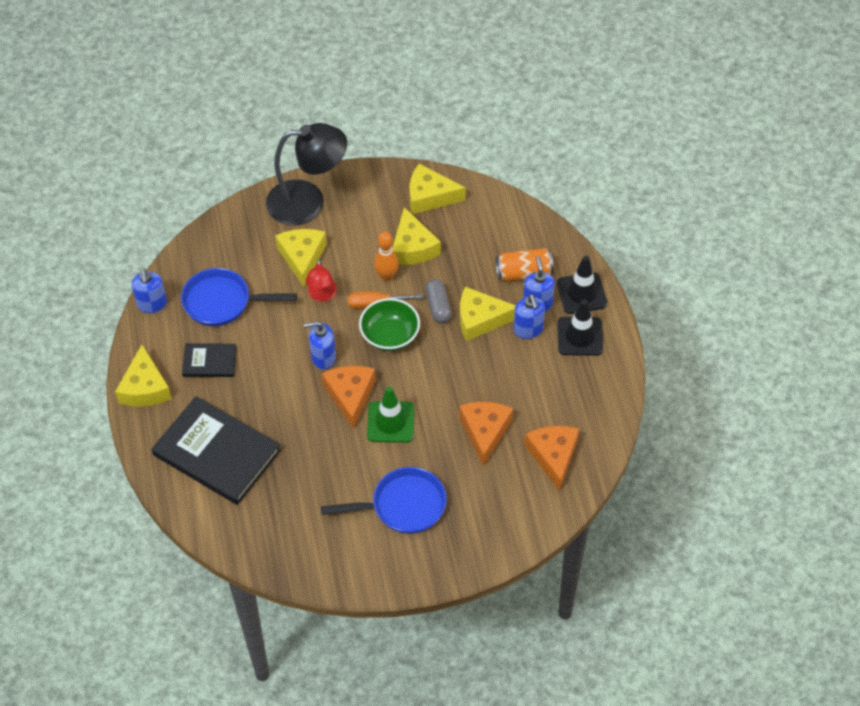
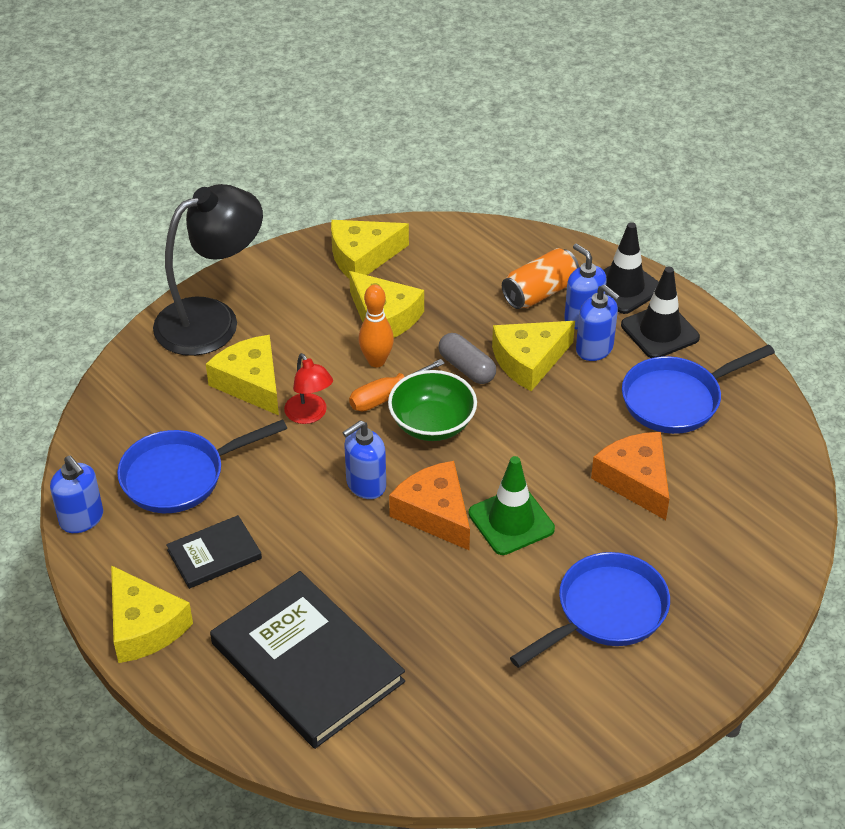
camera: 30 degrees left, 10 degrees down
black book [152,396,281,505] -> black book turned 45 degrees clockwise [210,571,405,749]
orange cheese [524,426,579,491] -> none
none -> blue pan [622,344,775,434]

